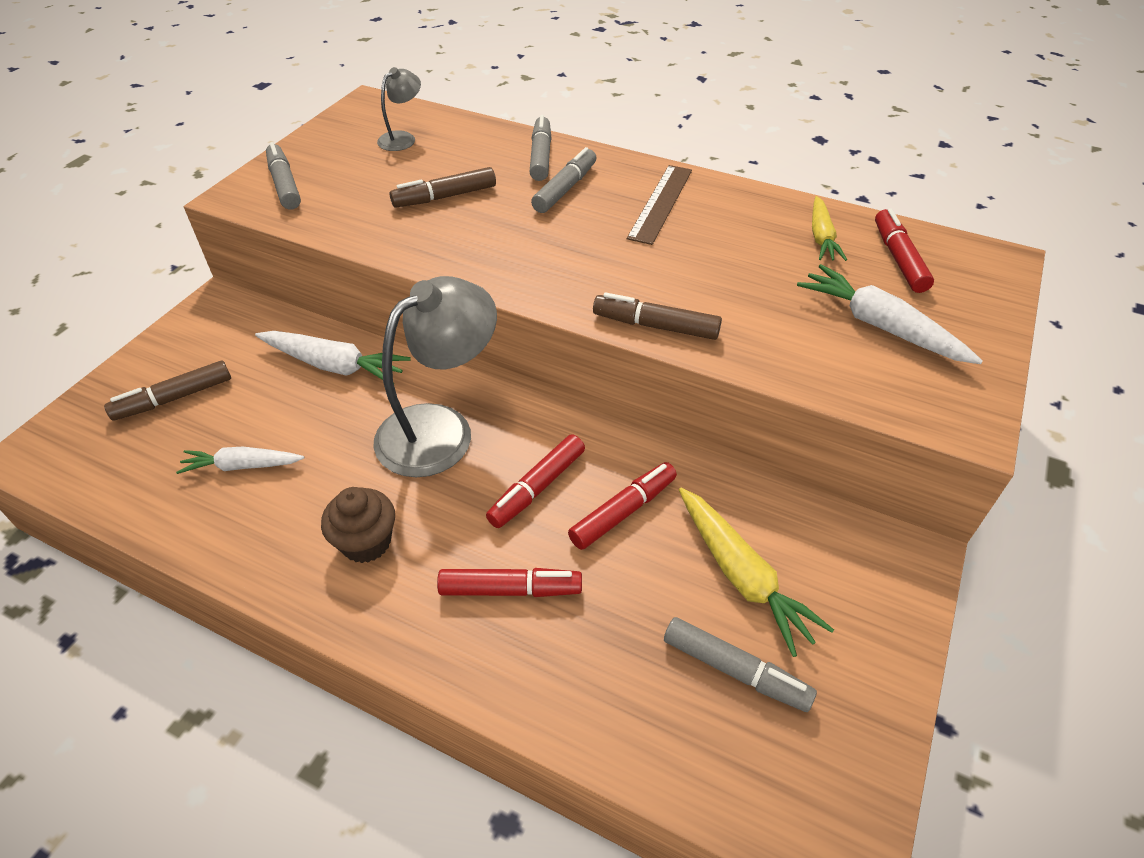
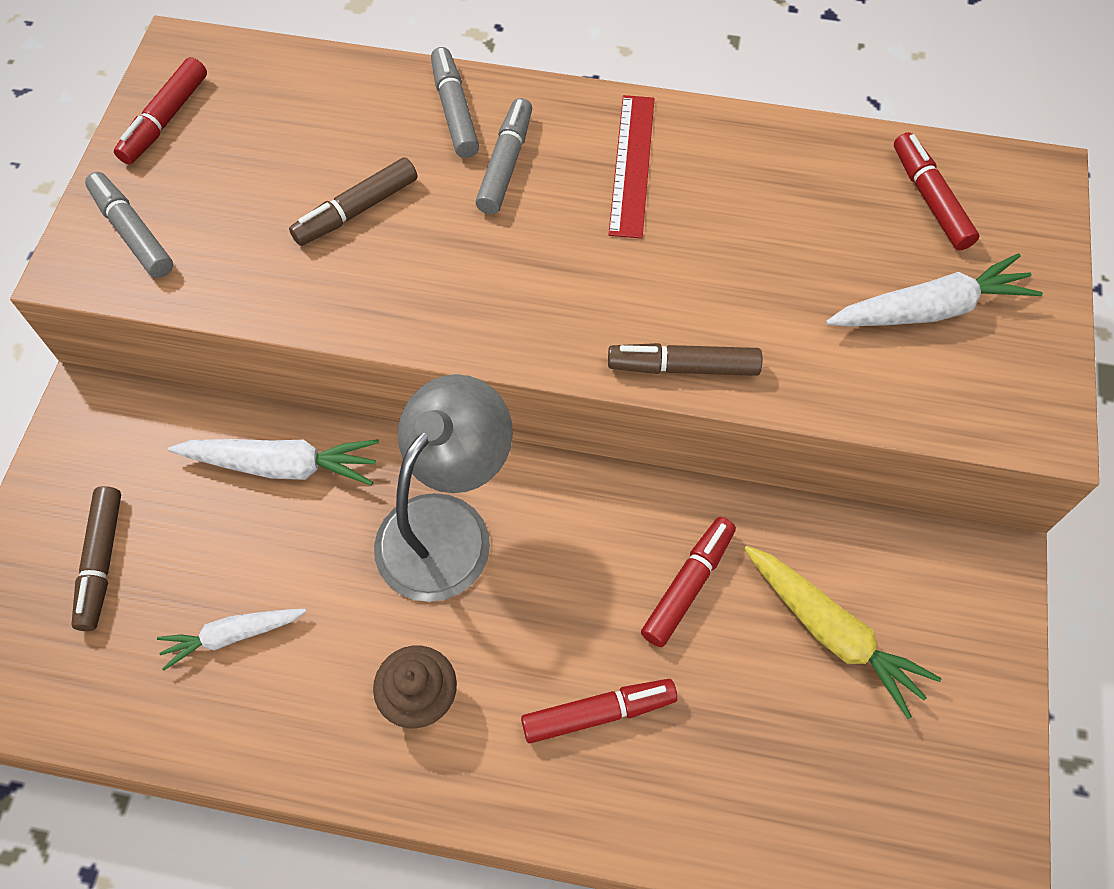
camera: 15 degrees left, 15 degrees up
brown marker [104,360,231,421] -> brown marker turned 45 degrees counterclockwise [71,486,121,631]
grey lamp [377,67,421,151] -> none
red marker [486,434,585,528] -> red marker moved to [114,57,207,164]
brown ruler [627,165,692,245] -> red ruler [608,95,655,239]
grey marker [664,617,817,712] -> none
white carrot [797,264,983,364] -> white carrot turned 135 degrees clockwise [826,253,1043,326]
yellow carrot [812,196,847,261] -> none

